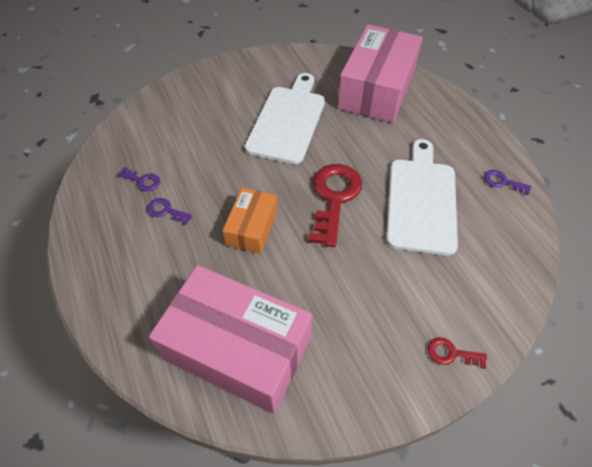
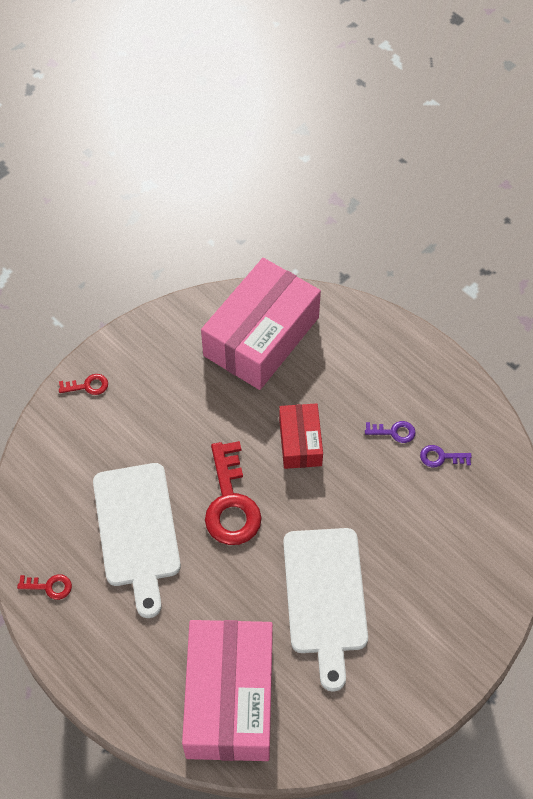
camera: 160 degrees right, 5 degrees up
pink box [149,265,312,414] -> pink box turned 60 degrees counterclockwise [201,258,321,390]
orange box [222,188,277,254] -> red box [279,403,323,469]
purple key [484,170,531,195] -> red key [17,575,72,600]

